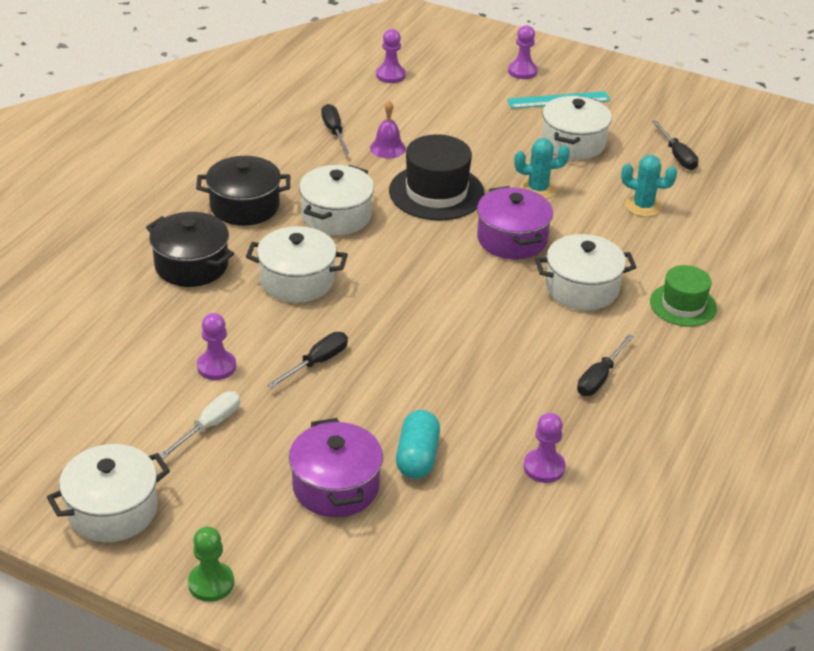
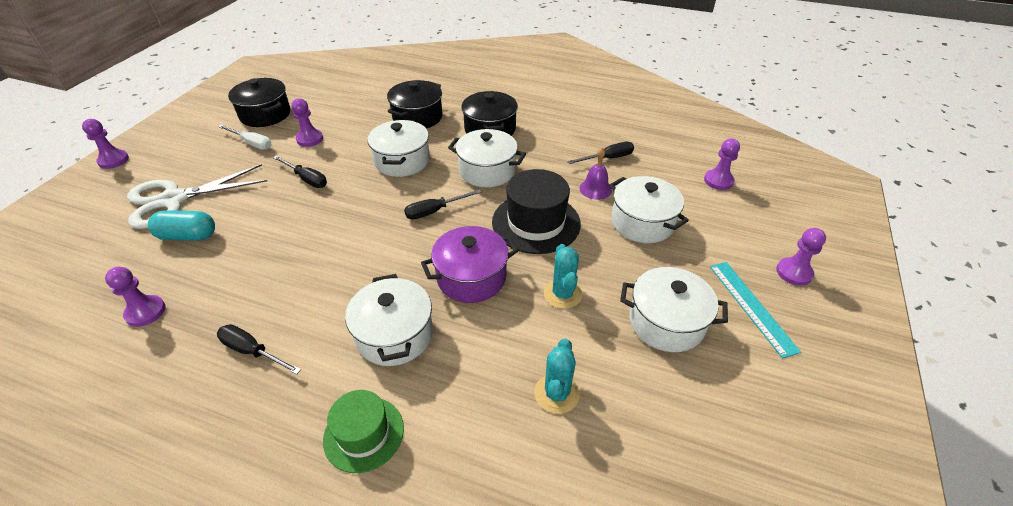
camera: 85 degrees right, 5 degrees up
white pot [47,444,170,542] -> white pot moved to [610,176,689,243]
green pawn [188,527,234,602] -> purple pawn [82,119,129,169]
purple pot [289,418,383,517] -> white scissors [127,164,267,229]
black screwdriver [652,121,699,170] -> black screwdriver moved to [404,189,482,220]
none -> black pot [228,78,290,127]

